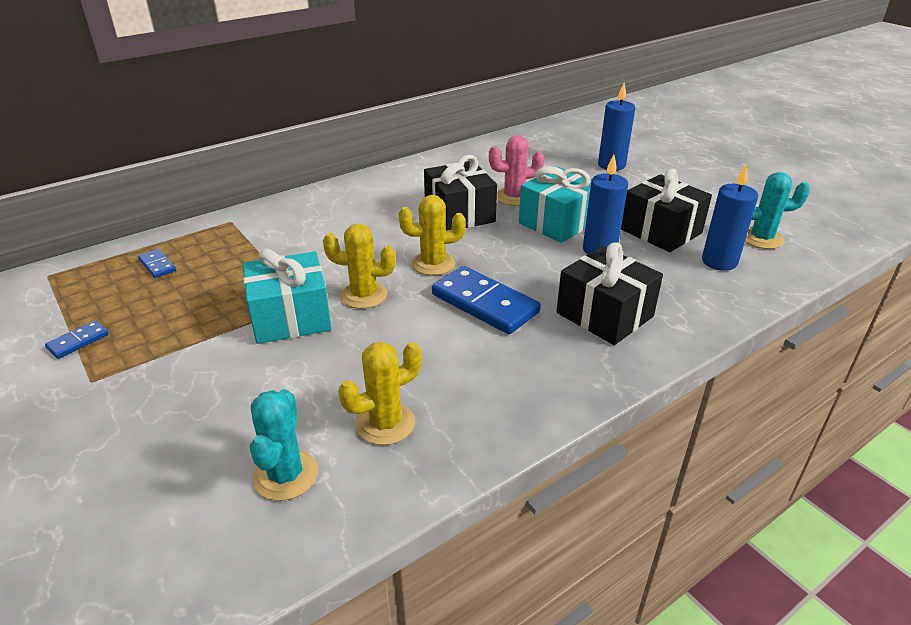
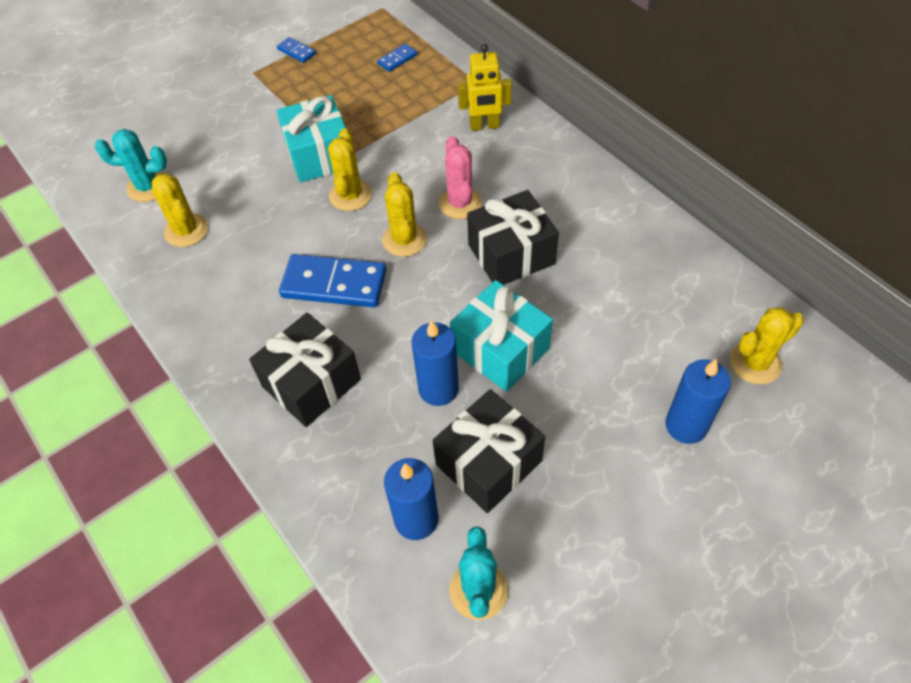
camera: 90 degrees right, 20 degrees up
blue domino [432,266,541,334] -> blue domino turned 60 degrees clockwise [279,254,386,308]
pink cactus [489,135,544,206] -> pink cactus moved to [438,136,482,219]
none -> yellow robot [458,44,512,131]
none -> yellow cactus [730,307,804,384]

